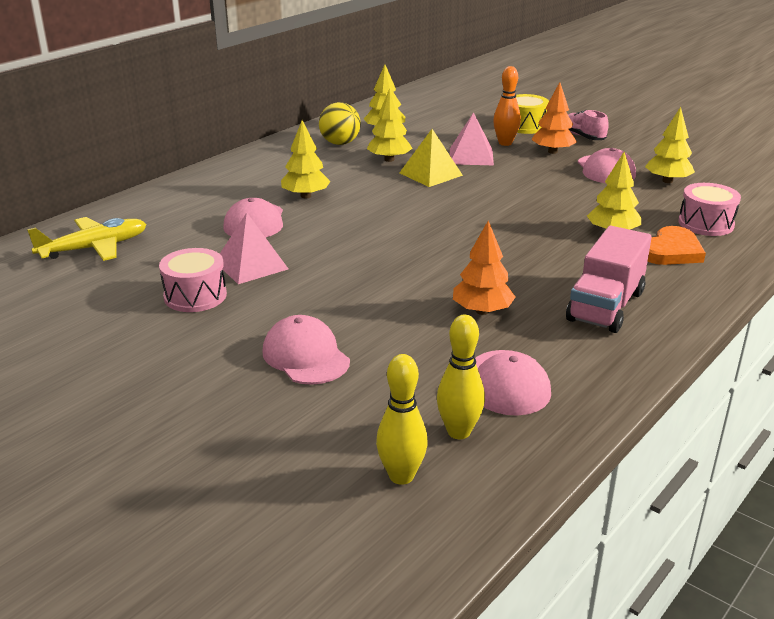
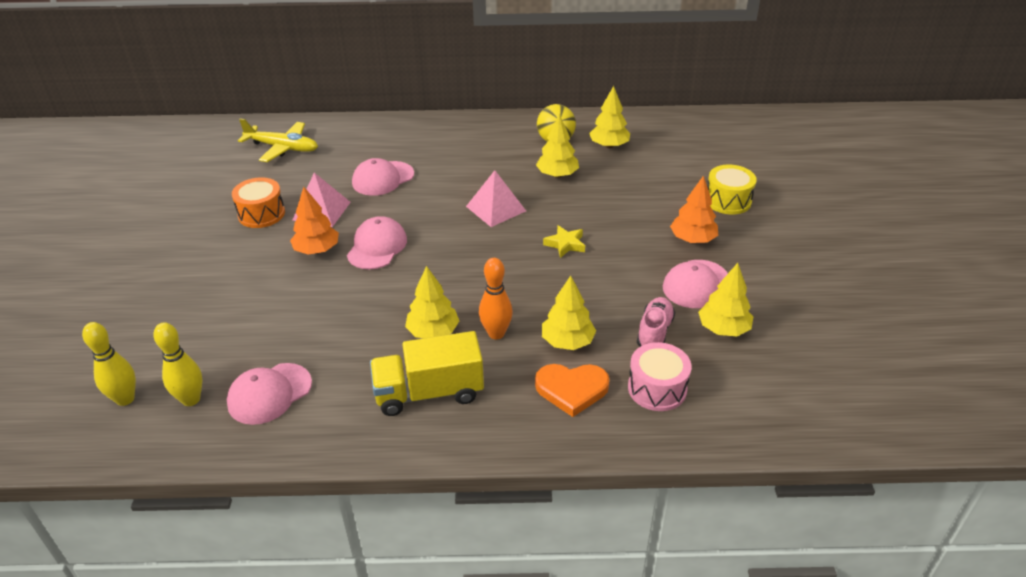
camera: 50 degrees right, 10 degrees up
pink drum [159,248,227,312] -> orange drum [232,177,285,228]
pink cap [262,315,350,385] -> pink cap moved to [347,216,407,269]
yellow tree [281,120,331,198] -> yellow tree moved to [405,266,459,338]
yellow pyramid [399,129,463,187] -> none
pink pyramid [450,112,494,165] -> pink pyramid moved to [466,170,526,227]
orange tree [453,221,516,315] -> orange tree moved to [290,187,339,255]
orange bowling pin [493,66,521,146] -> orange bowling pin moved to [479,258,513,339]
pink truck [566,226,652,333] -> yellow truck [370,331,484,416]
pink shoe [568,110,609,140] -> pink shoe moved to [637,297,675,347]
none -> yellow star [543,225,585,258]

